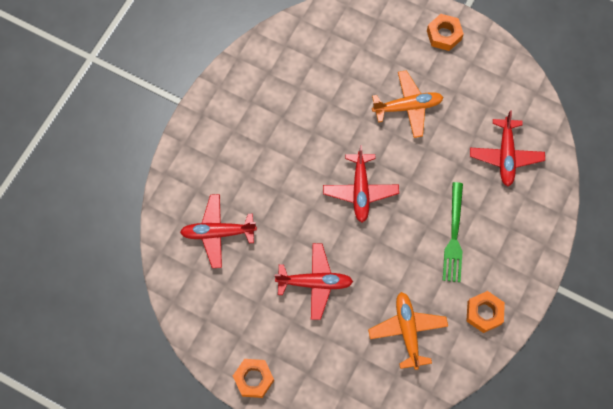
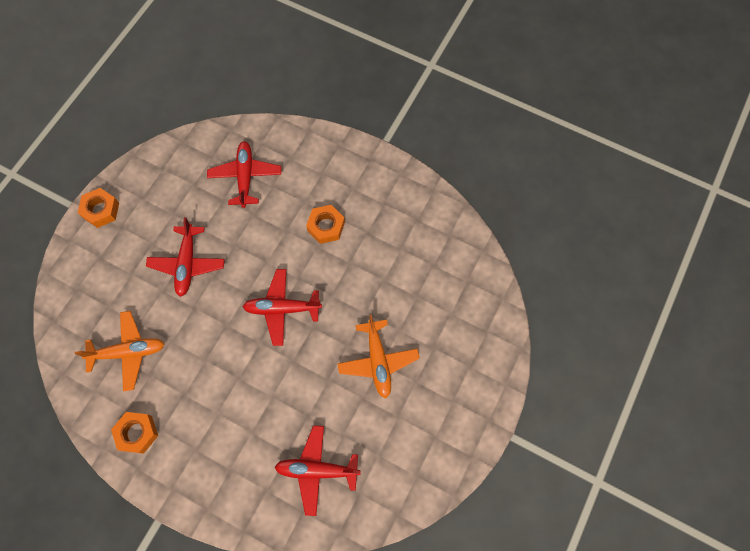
camera: 90 degrees right, 0 degrees up
orange nut [427,14,464,51] -> orange nut moved to [306,205,345,244]
green fork [443,182,463,282] -> none

